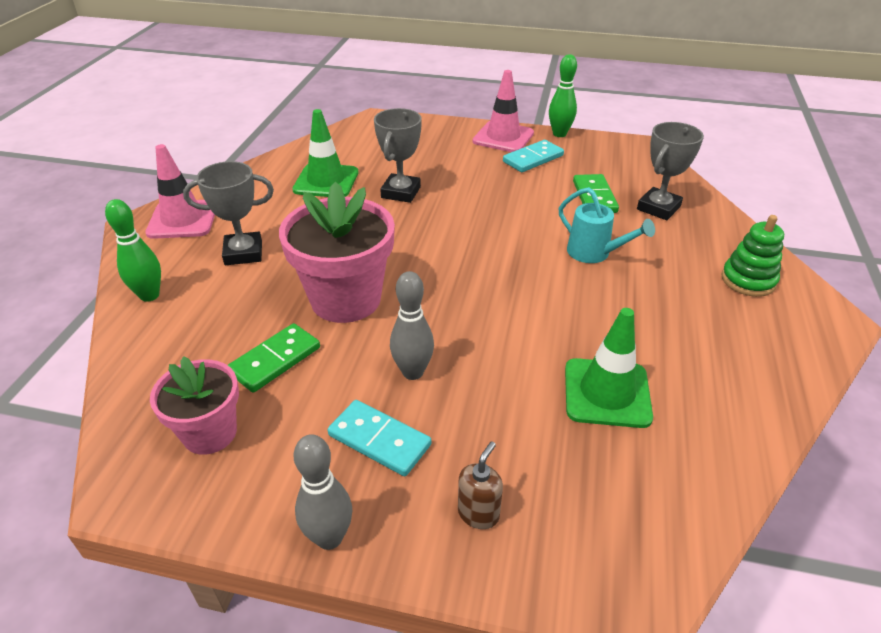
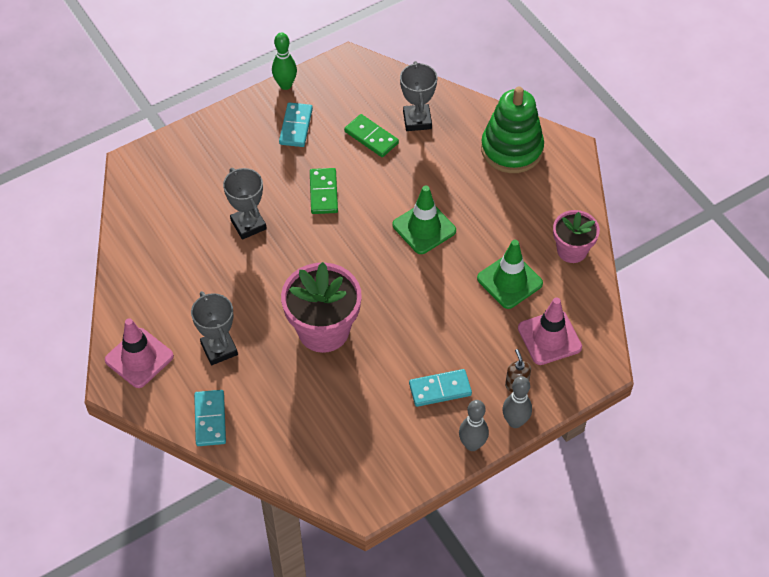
camera: 45 degrees left, 15 degrees up
green bowling pin [105,199,161,302] -> turquoise domino [194,390,226,446]
pink flower pot [150,356,239,455] -> pink flower pot moved to [553,210,600,263]
grey trophy [183,161,274,265] -> grey trophy turned 60 degrees counterclockwise [191,291,238,365]
green domino [228,323,320,393] -> green domino moved to [310,168,338,214]
green traffic cone [292,109,358,197] -> green traffic cone moved to [392,186,456,254]
grey bowling pin [390,271,434,380] -> grey bowling pin moved to [502,376,532,428]
pink traffic cone [473,70,534,152] -> pink traffic cone moved to [518,297,582,365]
turquoise watering can [559,187,655,263] -> none
green stacking toy [721,215,784,297] -> green stacking toy [481,87,544,173], size x1.70

